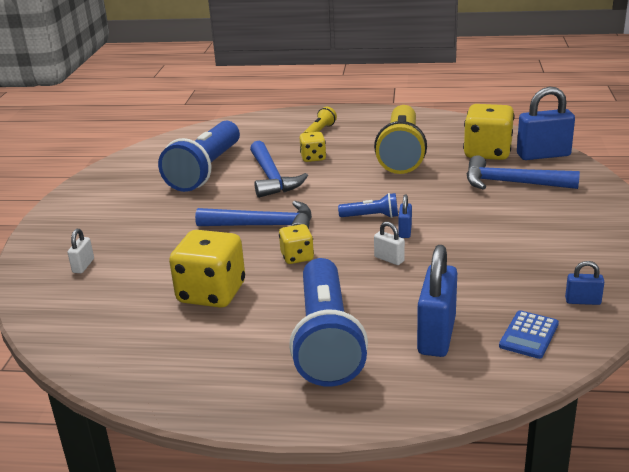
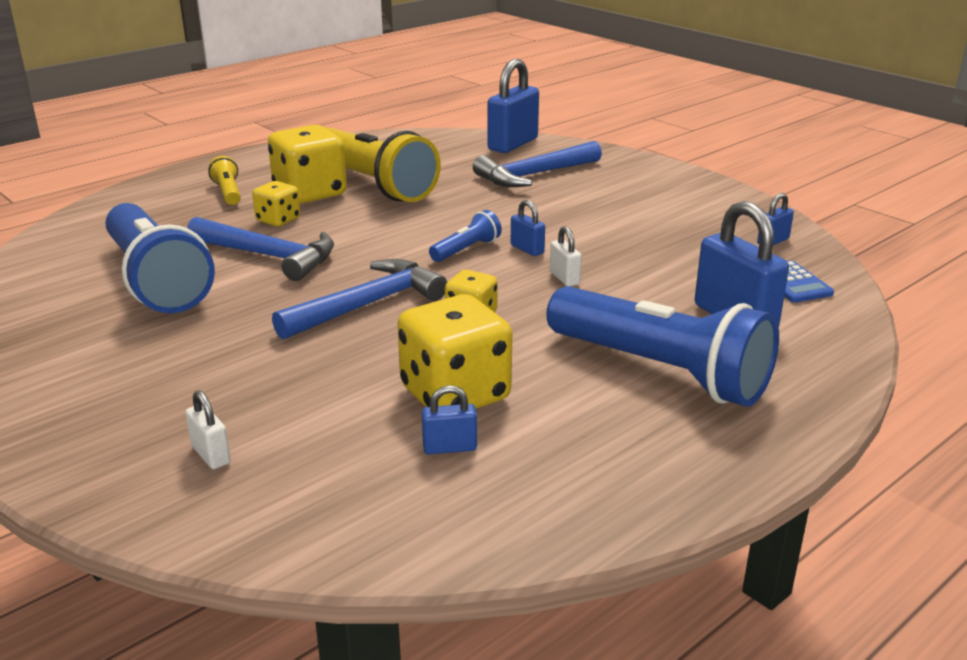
camera: 50 degrees left, 0 degrees up
white padlock [374,221,405,265] -> white padlock turned 75 degrees clockwise [550,226,582,286]
yellow dice [463,104,515,160] -> yellow dice moved to [268,125,347,204]
none -> blue padlock [422,385,477,454]

